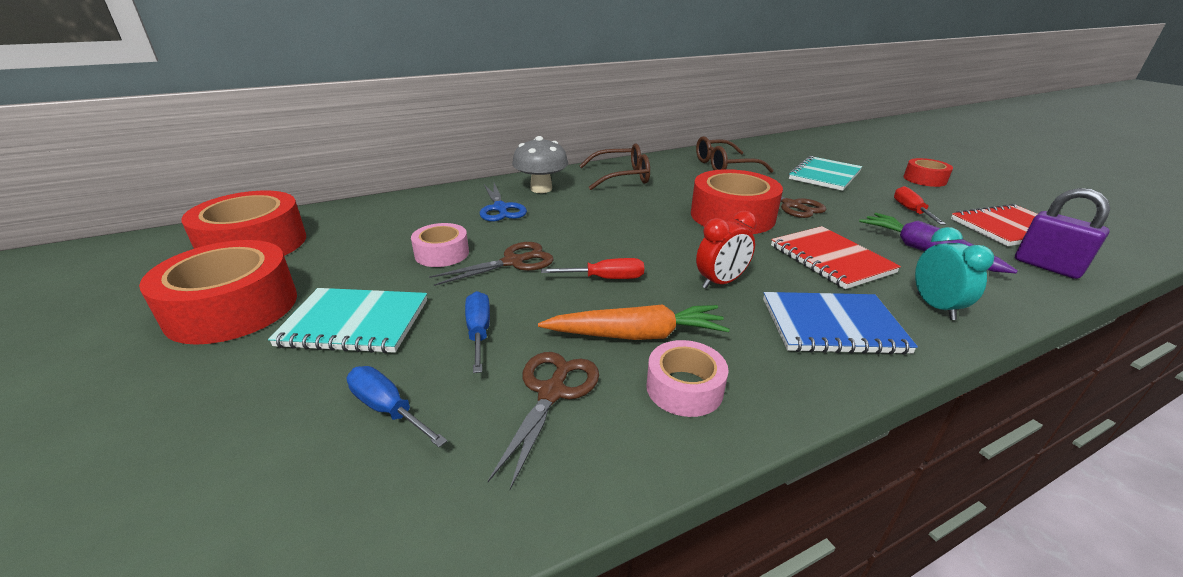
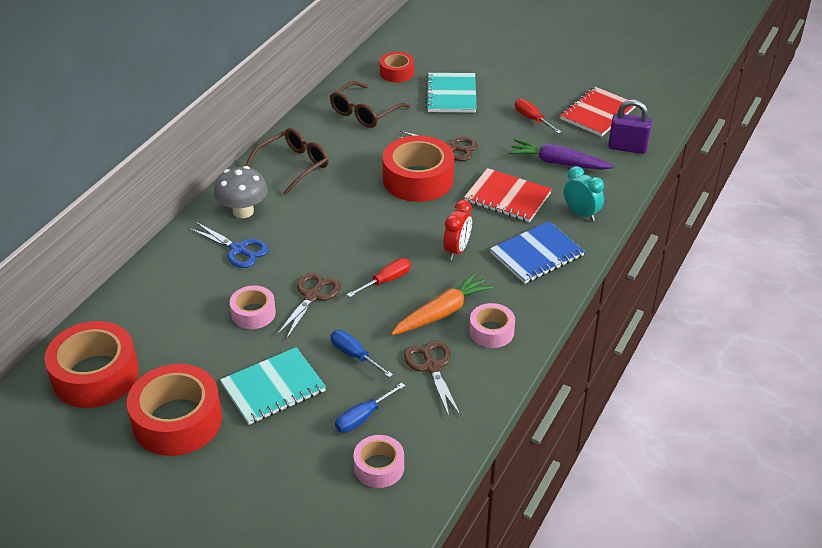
camera: 35 degrees left, 10 degrees up
blue screwdriver [347,366,448,447] -> blue screwdriver turned 45 degrees counterclockwise [335,383,405,433]
red tape [904,158,953,187] -> red tape moved to [380,52,414,82]
none -> pink tape [353,435,404,488]

